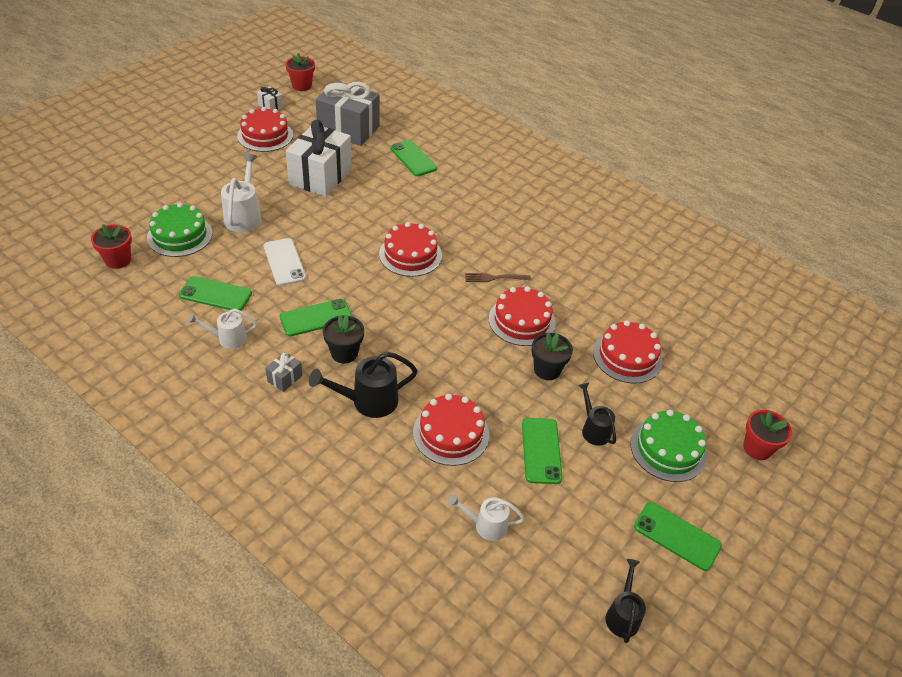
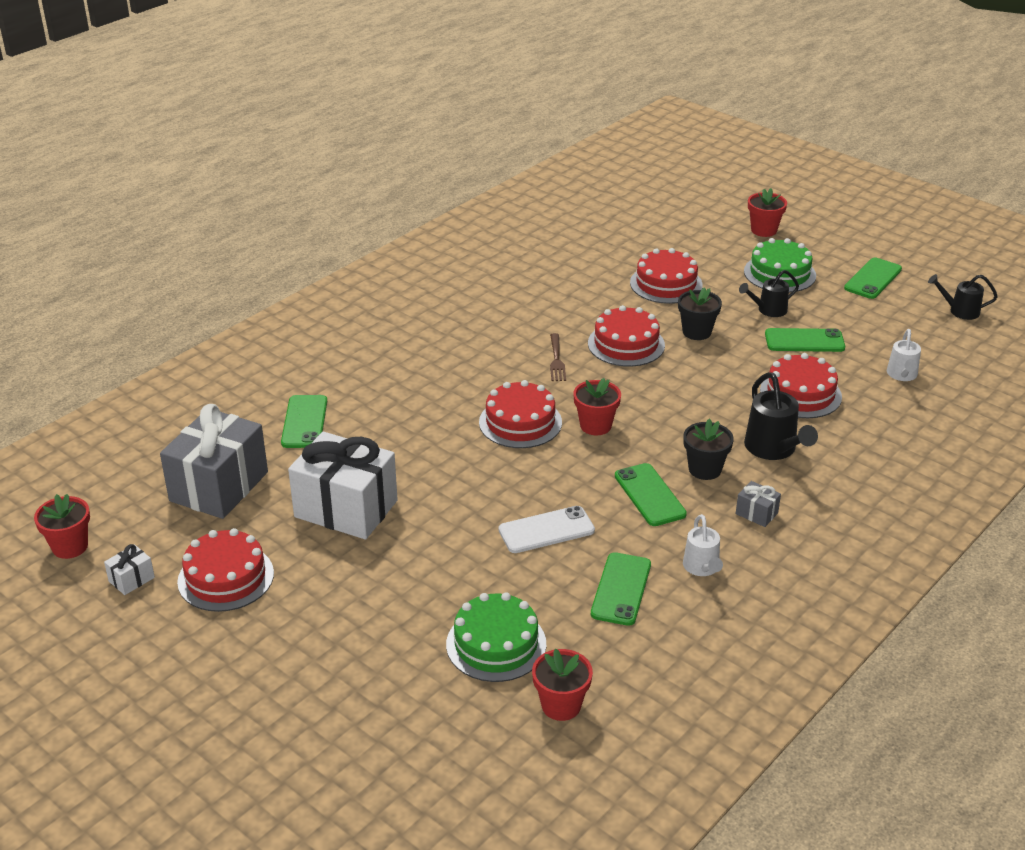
camera: 85 degrees left, 10 degrees down
white watering can [221,153,262,232] -> none
green phone [390,140,437,176] -> green phone turned 60 degrees counterclockwise [281,395,327,448]
none -> red flower pot [573,378,621,435]

